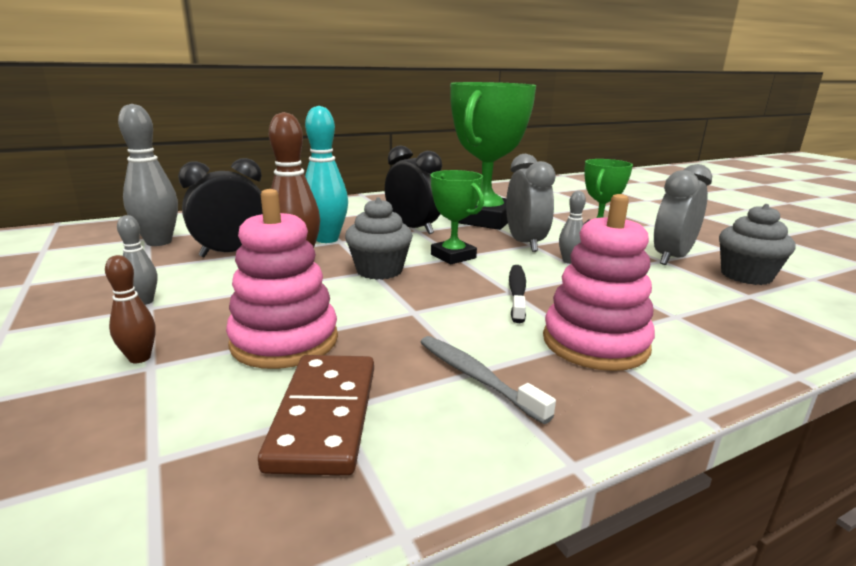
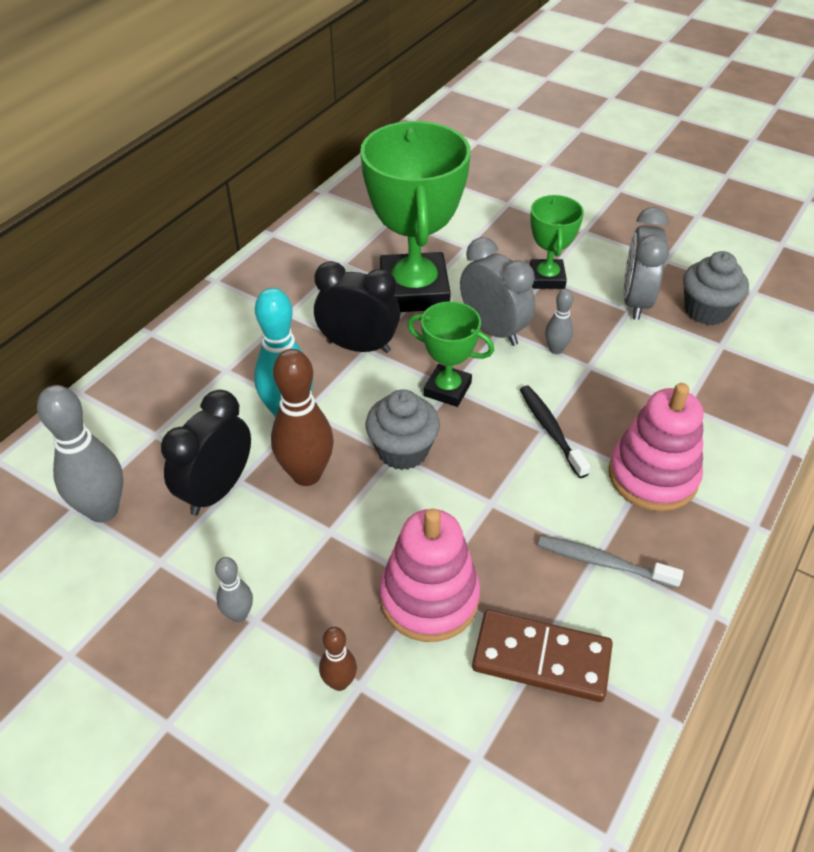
camera: 30 degrees left, 25 degrees up
brown domino [258,355,374,476] -> brown domino turned 45 degrees counterclockwise [472,610,613,702]

